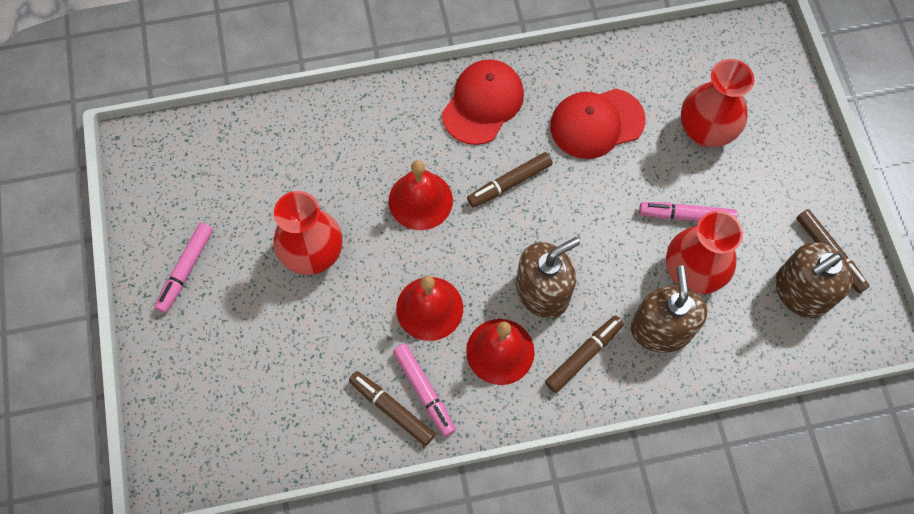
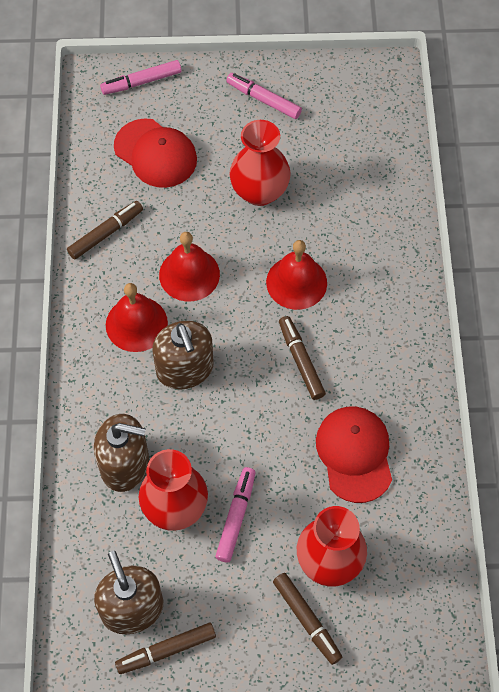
camera: 100 degrees right, 5 degrees down
pink marker [393,344,456,437] -> pink marker moved to [100,60,181,95]
red cap [442,59,524,145] -> red cap moved to [114,118,197,188]
brown marker [545,316,624,393] -> brown marker moved to [273,573,342,665]

